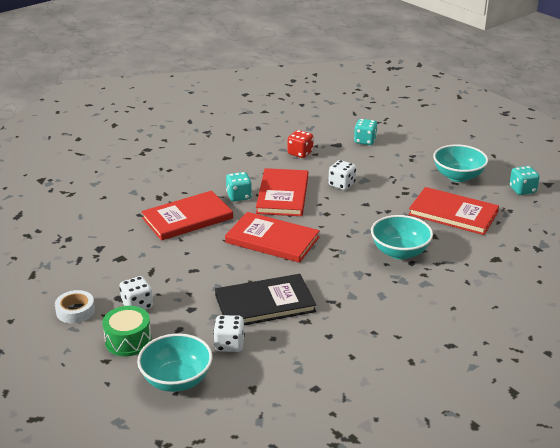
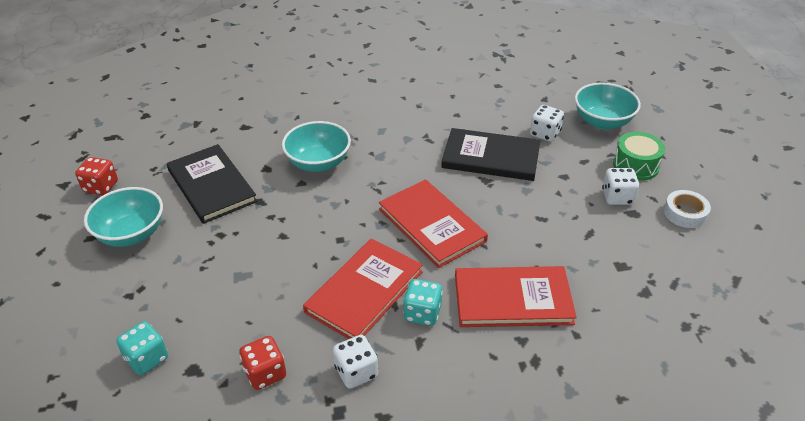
camera: 150 degrees left, 10 degrees up
white dice [329,160,356,190] -> white dice moved to [333,335,378,389]
red book [408,187,499,235] -> black book [167,144,257,224]
turquoise dice [509,166,540,195] -> red dice [75,157,118,195]

